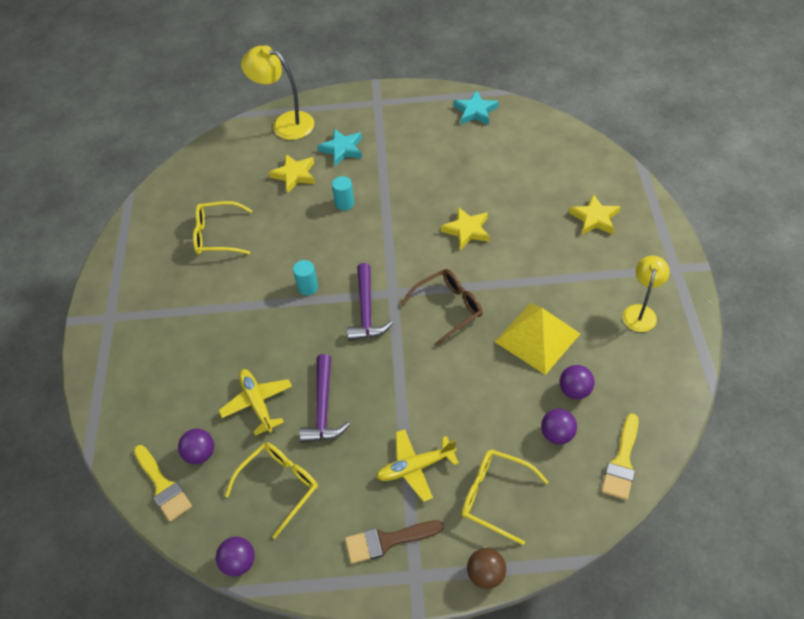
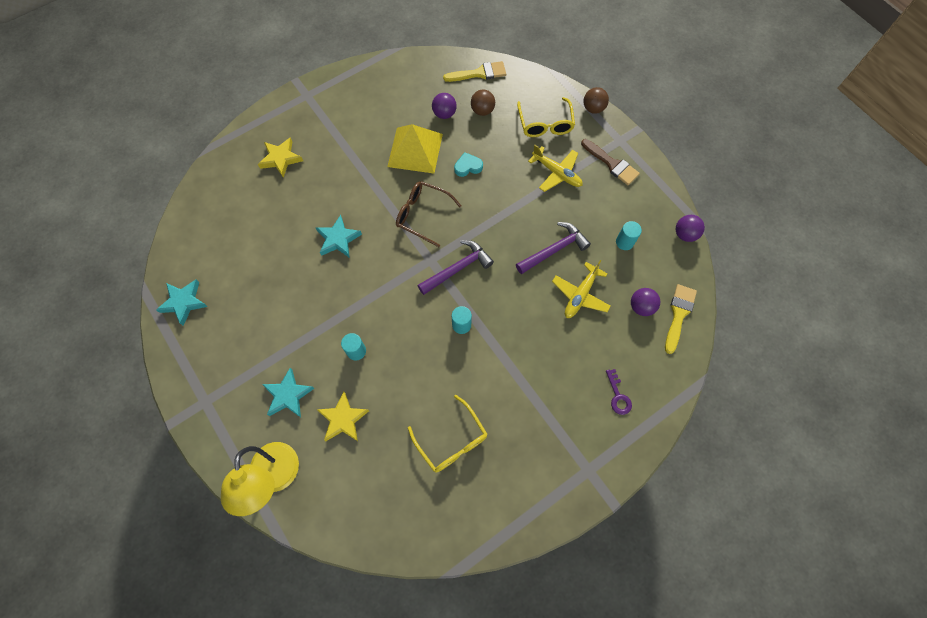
camera: 125 degrees left, 15 degrees up
yellow glasses [225,443,318,539] -> turquoise cylinder [616,221,642,250]
yellow star [441,207,490,250] -> turquoise star [316,215,362,258]
purple ball [541,409,577,444] -> brown ball [471,89,495,116]
yellow lamp [623,256,670,332] -> none
none -> turquoise heart [454,152,483,177]
none -> purple key [606,369,632,415]

